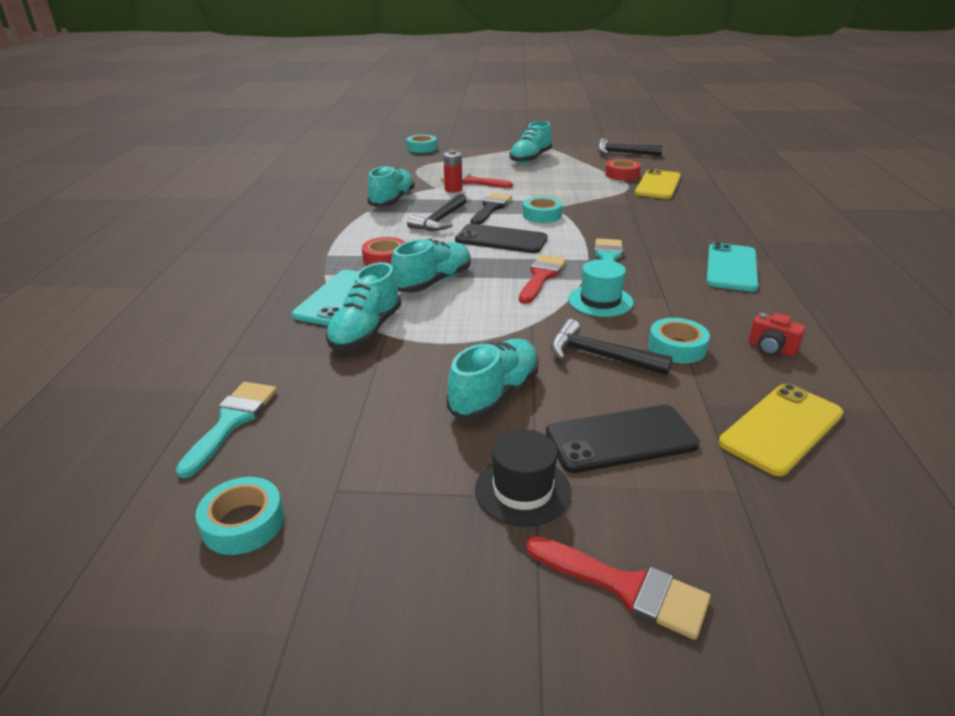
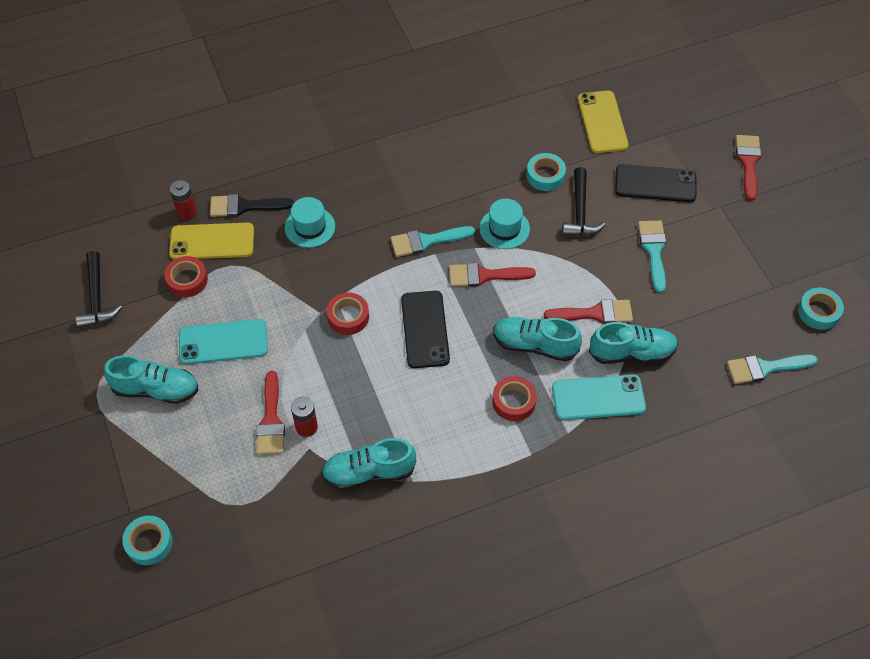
camera: 115 degrees left, 25 degrees up
black hammer [407,193,467,231] -> none
turquoise shoe [447,339,539,420] -> turquoise brush [638,221,666,293]
black brush [470,193,512,224] -> black brush moved to [210,194,294,217]
black hat [475,429,571,527] -> none
turquoise tape [523,196,562,223] -> red tape [327,292,369,335]
black phone [546,405,700,473] -> black phone turned 45 degrees counterclockwise [615,164,696,202]
turquoise phone [706,242,758,292] -> turquoise phone moved to [179,319,268,364]
yellow phone [719,384,843,476] -> yellow phone turned 60 degrees clockwise [578,91,629,153]
red camera [749,313,806,357] -> none
none -> red battery [170,180,197,220]
none -> turquoise hat [285,197,335,248]
none -> red brush [544,299,633,324]

